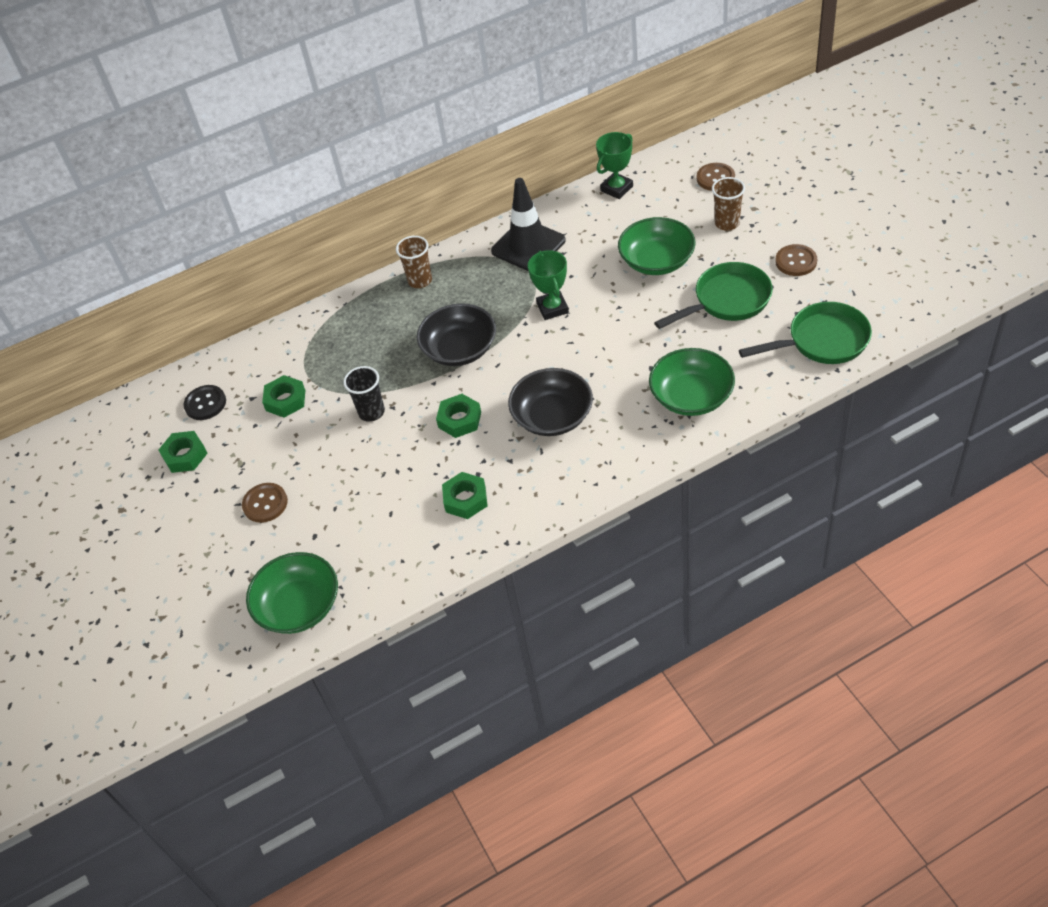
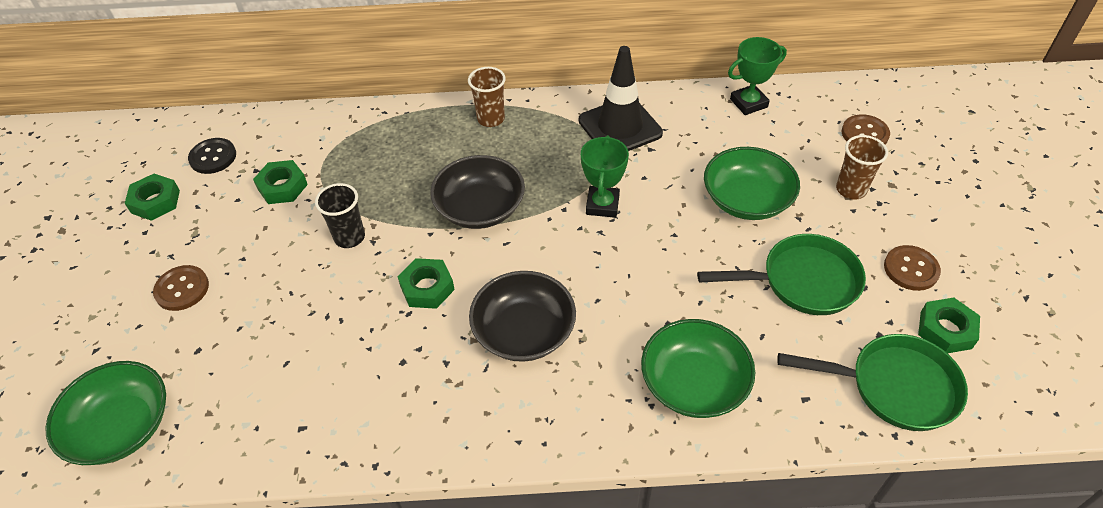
camera: 20 degrees right, 0 degrees up
green nut [442,472,488,519] -> green nut moved to [918,298,980,353]

